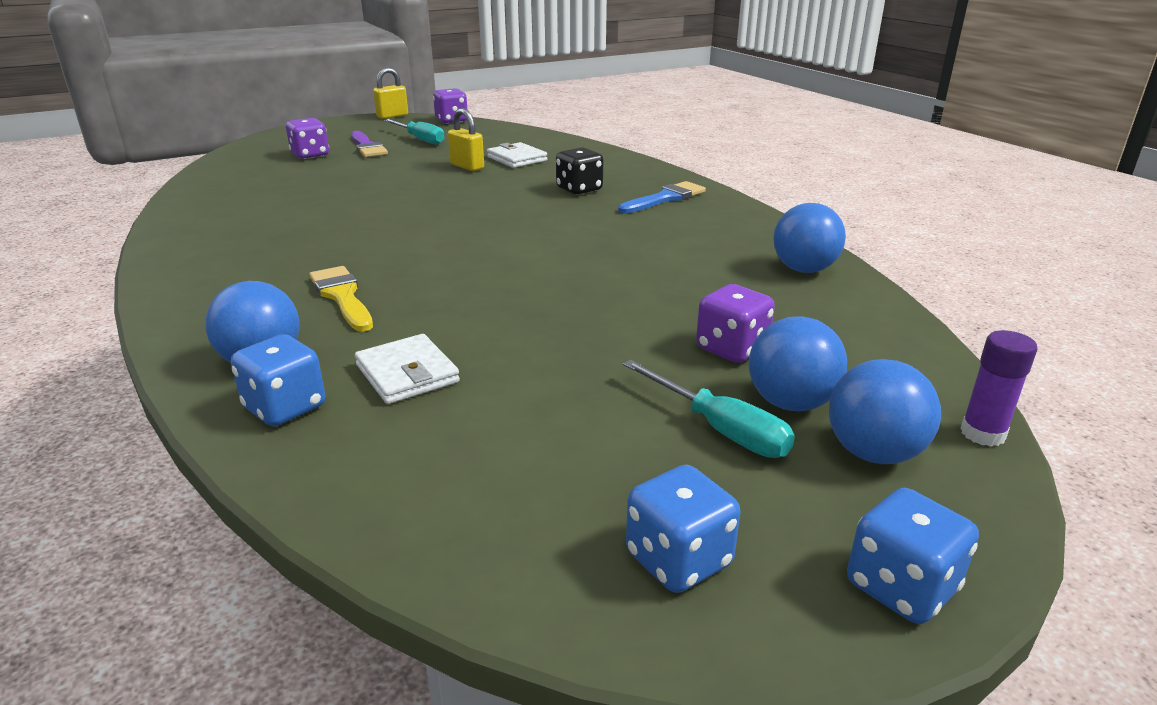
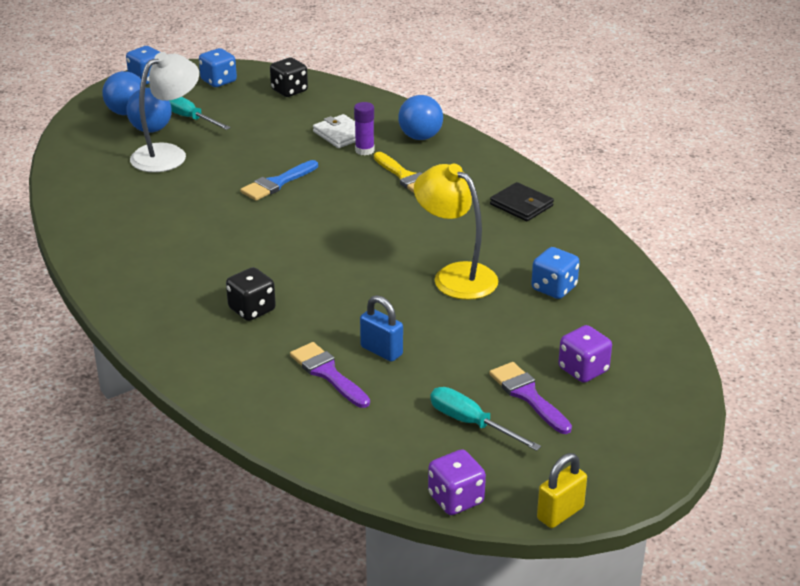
camera: 175 degrees right, 5 degrees up
blue dice [231,334,325,426] -> blue dice moved to [531,247,580,299]
yellow padlock [448,108,484,171] -> blue padlock [360,295,403,362]
white wallet [487,142,547,168] -> purple brush [290,342,370,408]
blue brush [618,181,706,213] -> blue brush moved to [240,160,318,201]
purple dice [696,284,775,363] -> white lamp [130,52,199,172]
blue ball [774,203,846,273] -> none
purple glue stick [960,330,1037,446] -> purple glue stick moved to [354,102,375,155]
none -> black dice [270,58,308,97]
none -> yellow lamp [414,164,498,300]
none -> black wallet [490,182,554,221]

